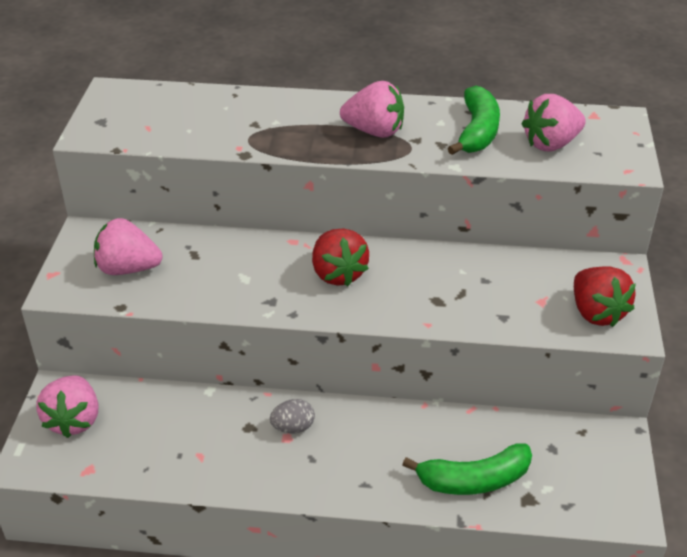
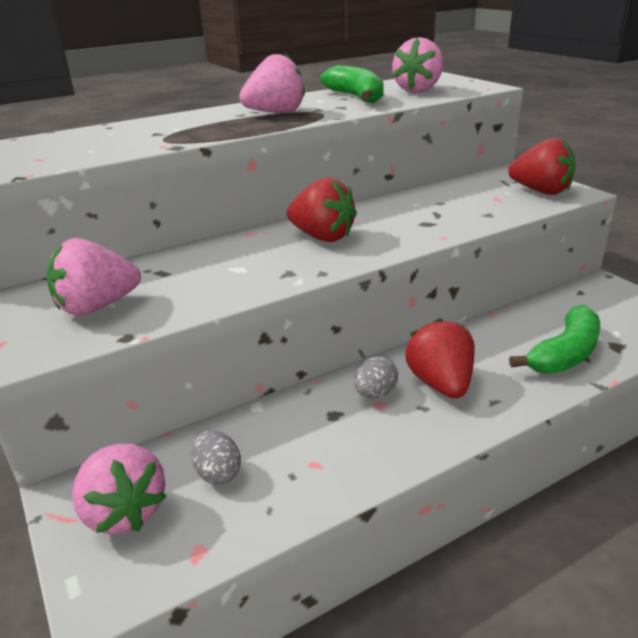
camera: 35 degrees left, 10 degrees down
none -> grey egg [192,430,241,485]
none -> red strawberry [405,318,475,399]

